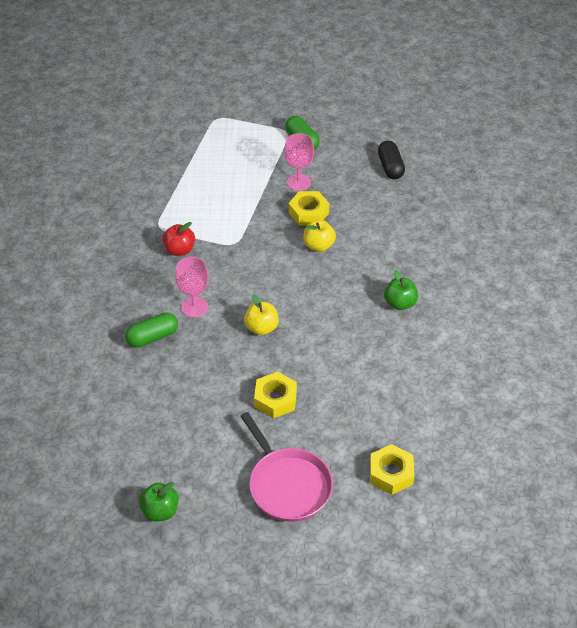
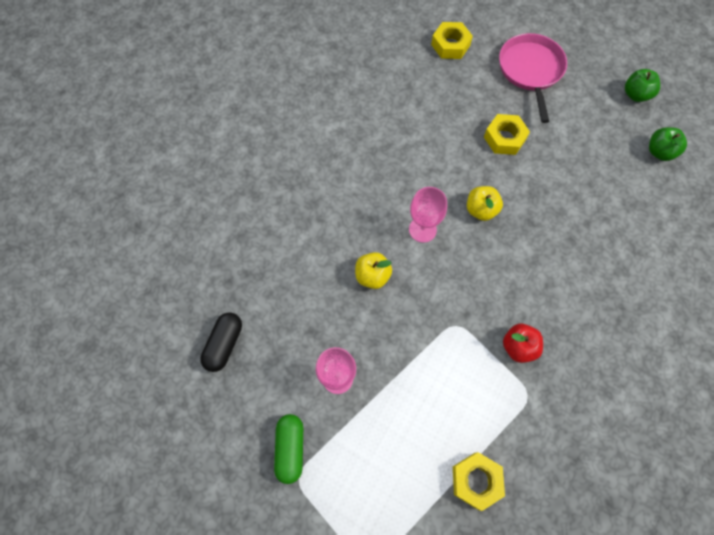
camera: 150 degrees left, 20 degrees up
green capsule [125,312,178,348] -> none
pink goblet [175,257,209,318] -> pink goblet moved to [409,187,447,243]
yellow nut [289,191,329,225] -> yellow nut moved to [453,452,505,511]
green apple [384,270,418,310] -> green apple moved to [649,127,687,161]

